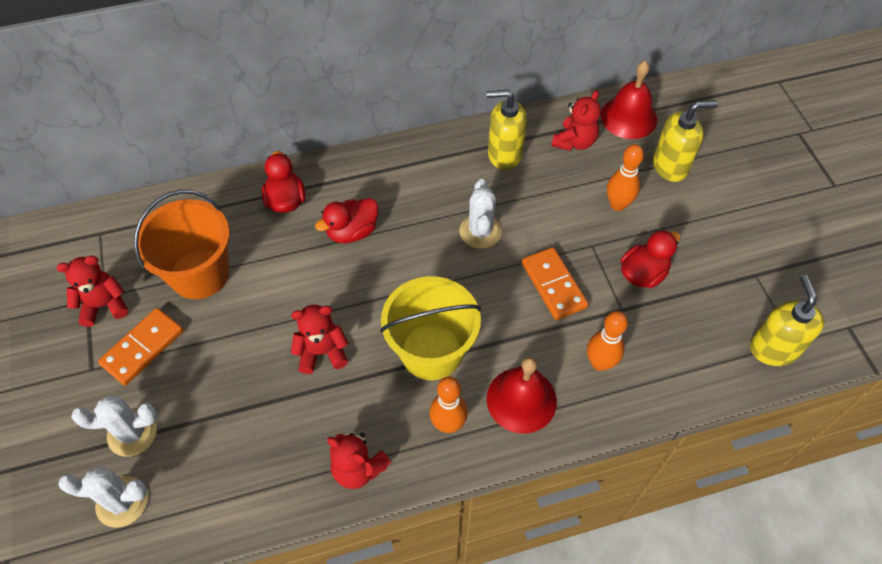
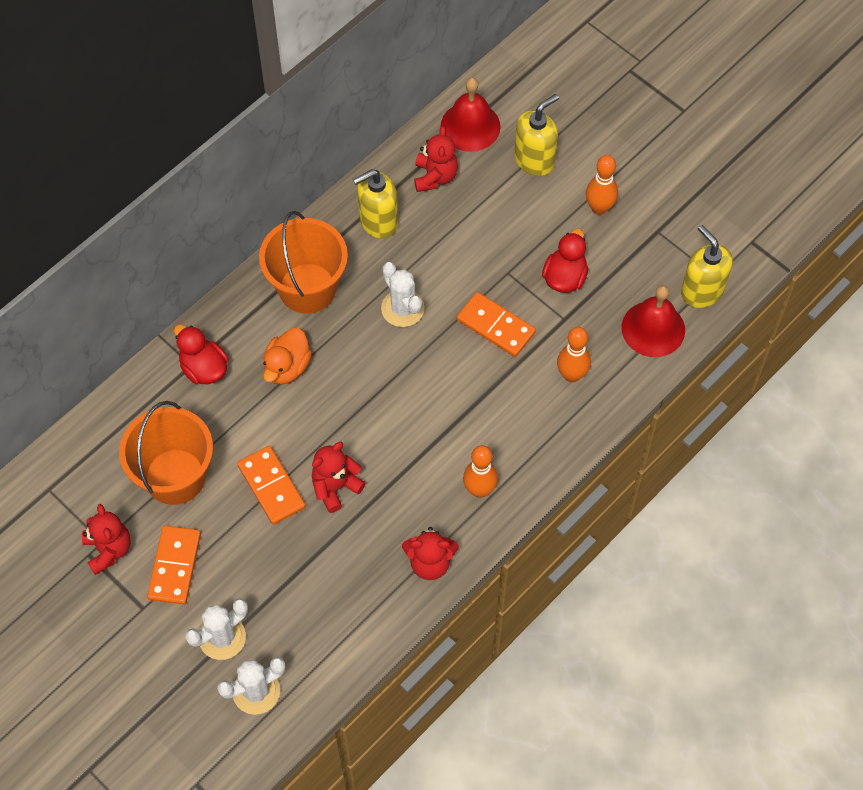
camera: 30 degrees left, 5 degrees up
red teddy bear [57,256,128,327] -> red teddy bear turned 120 degrees clockwise [82,504,131,575]
red duck [315,198,378,243] -> orange duck [263,328,312,385]
yellow bucket [380,276,481,380] -> none
red bell [486,357,557,434] -> red bell moved to [622,285,685,357]
orange bowling pin [607,144,644,211] -> orange bowling pin moved to [586,155,618,215]
none -> orange domino [237,446,306,525]
none -> orange bucket [259,211,348,314]

